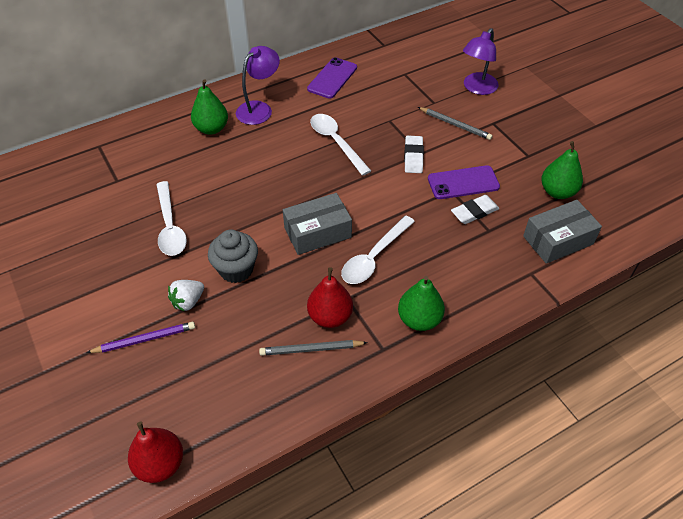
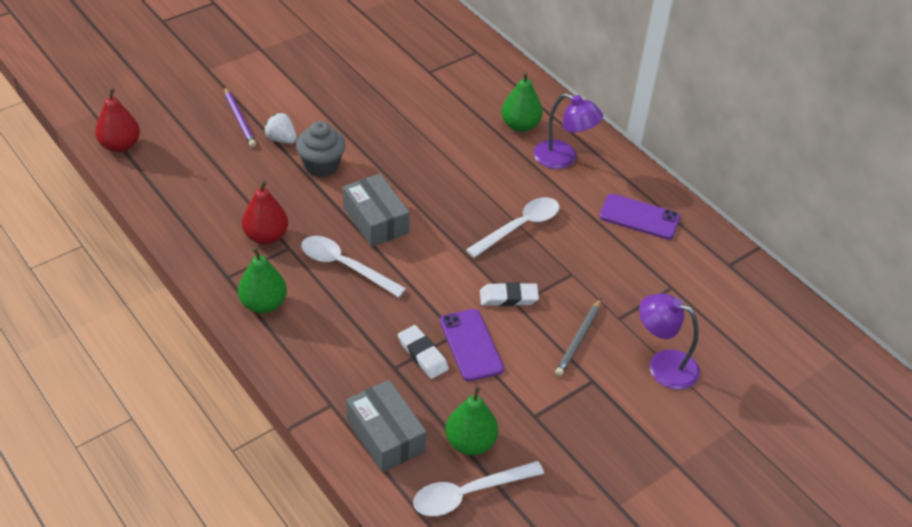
camera: 80 degrees right, 5 degrees down
white spoon [156,181,187,256] -> white spoon moved to [413,461,544,516]
grey pencil [259,340,368,356] -> none

